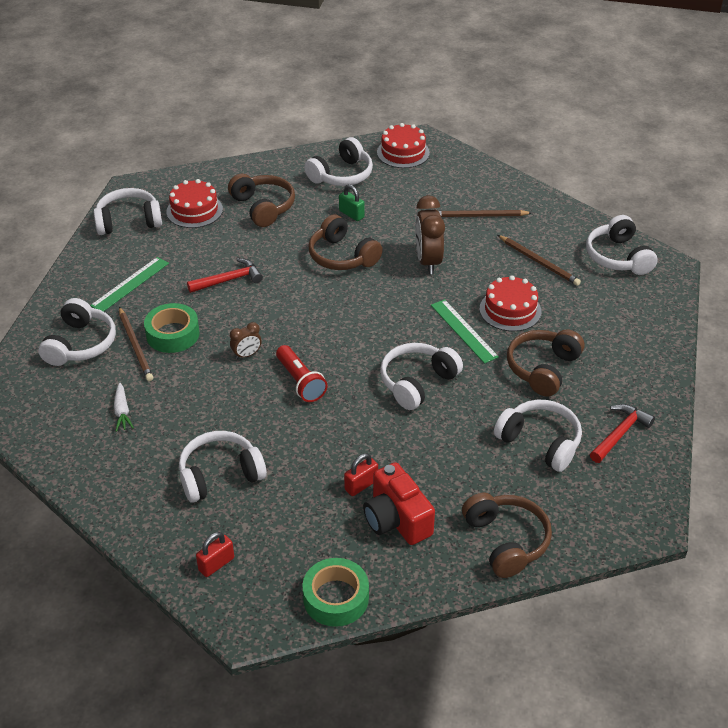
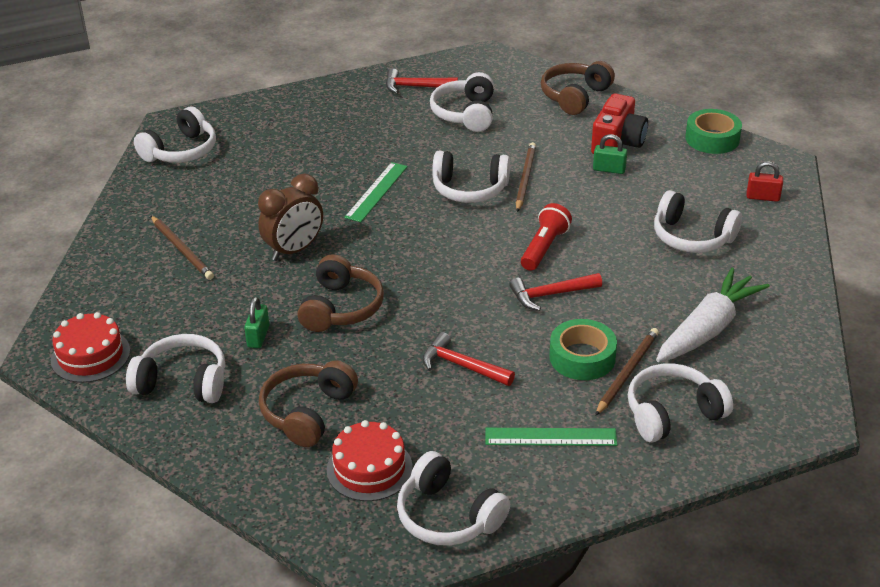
camera: 125 degrees left, 5 degrees down
white carrot [114,383,134,432] -> white carrot [656,268,770,362], size x2.24
brown clock [230,322,261,359] -> red hammer [509,273,602,311]
red padlock [344,453,378,496] -> green padlock [593,134,627,174]
red cake [480,275,542,331] -> none
brown pencil [498,235,581,286] -> brown pencil moved to [516,142,536,212]
brown headphones [507,330,584,397] -> none

